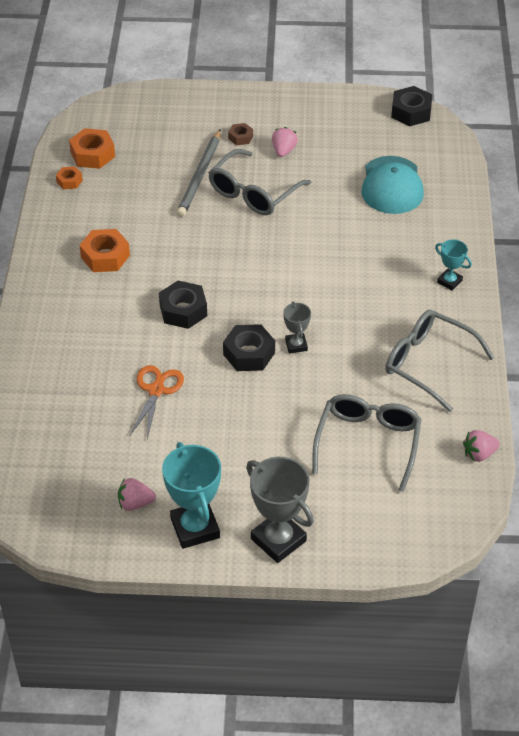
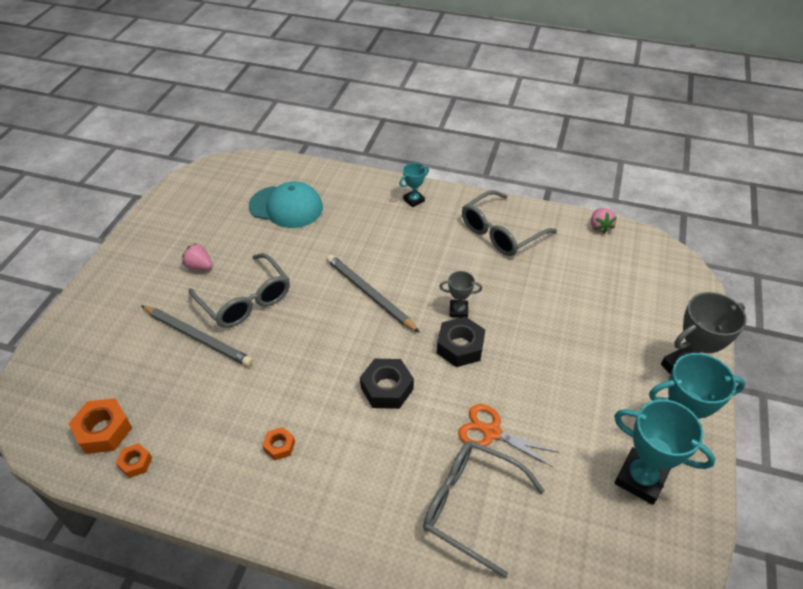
camera: 75 degrees left, 0 degrees up
orange nut [79,229,130,272] -> orange nut [262,427,295,460], size x0.56
pink strawberry [118,478,156,511] -> turquoise trophy [614,399,716,505]
brown nut [228,123,253,145] -> none
grey glasses [312,394,421,492] -> grey glasses moved to [423,441,545,578]
black nut [391,86,432,126] -> none
none -> grey pencil [326,254,420,333]

